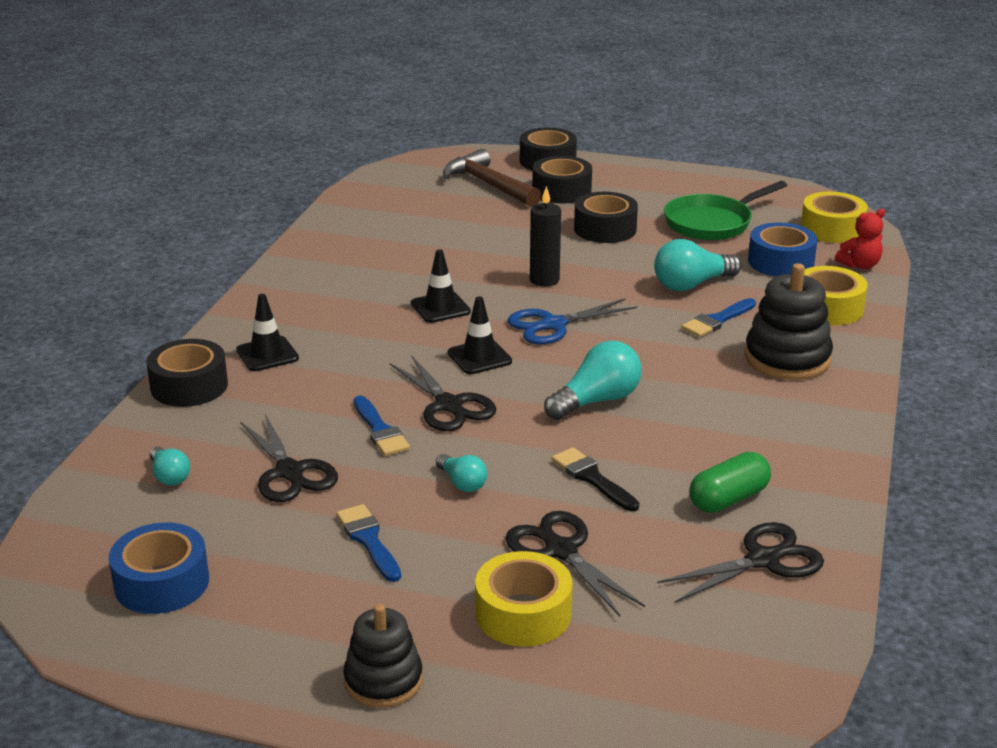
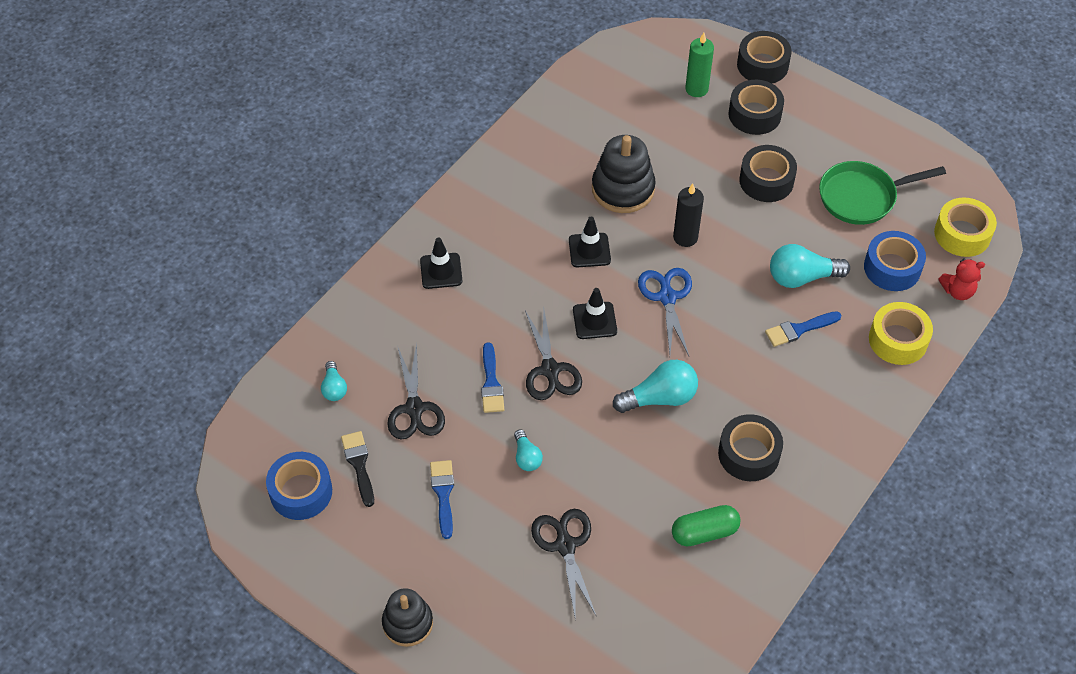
camera: 20 degrees right, 25 degrees up
black tape [147,339,228,407] -> black tape moved to [718,414,783,481]
brown hammer [443,149,541,207] -> green candle [685,33,714,97]
yellow tape [475,551,573,647] -> none
blue scissors [508,299,637,344] -> blue scissors turned 90 degrees clockwise [638,268,692,356]
black brush [552,447,639,511] -> black brush moved to [341,431,374,507]
black scissors [657,522,824,603] -> none
black stacking toy [745,263,833,380] -> black stacking toy moved to [592,135,656,213]

